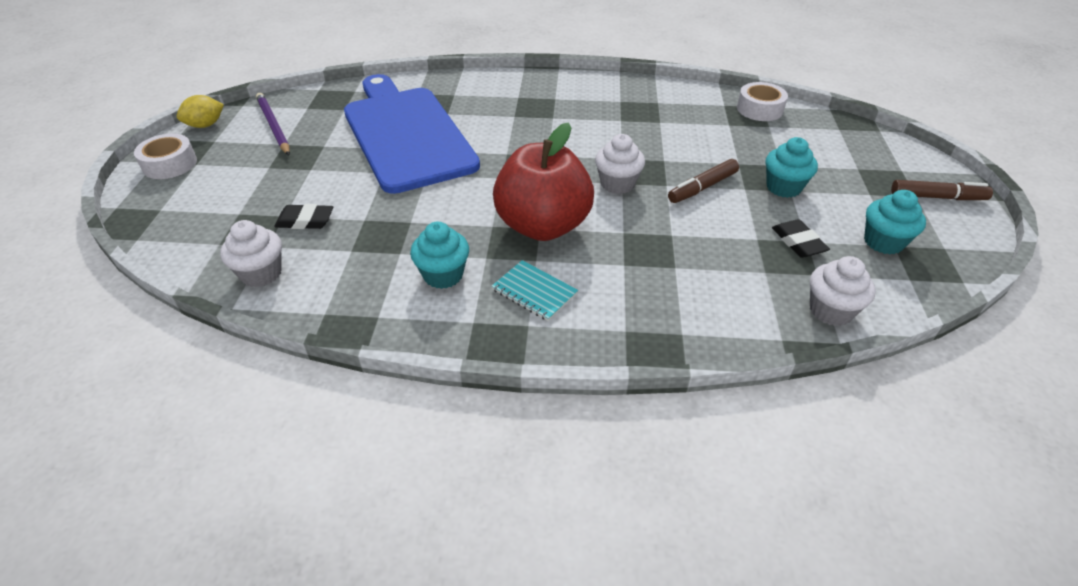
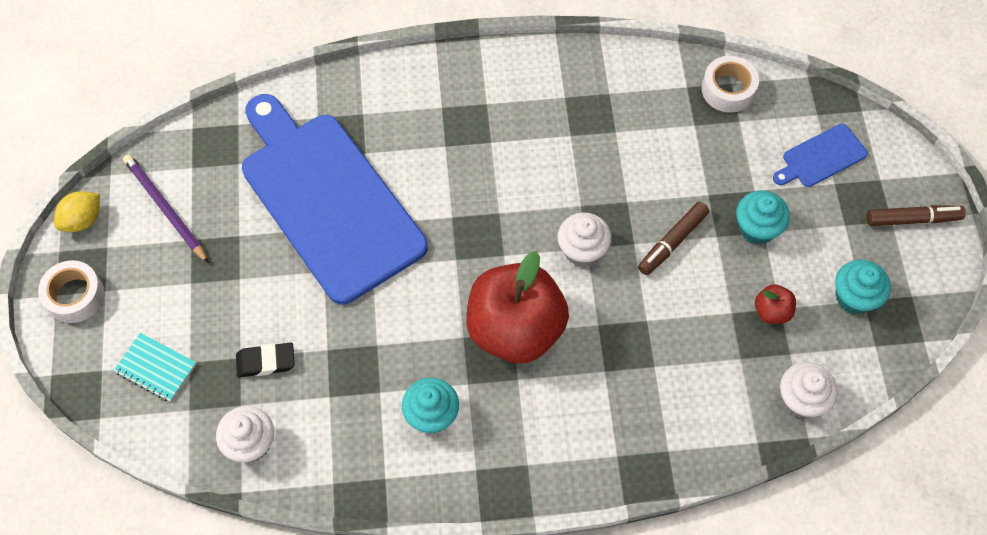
camera: 10 degrees left, 20 degrees up
turquoise notebook [492,260,578,321] -> turquoise notebook moved to [113,333,196,402]
black eraser [772,219,830,258] -> red apple [755,284,796,324]
none -> blue cutting board [773,124,868,187]

